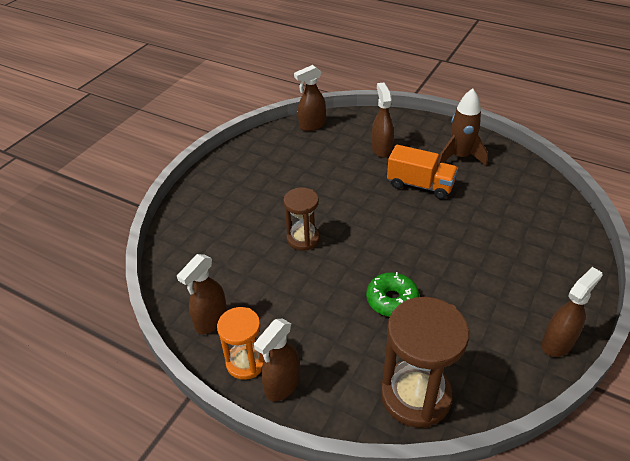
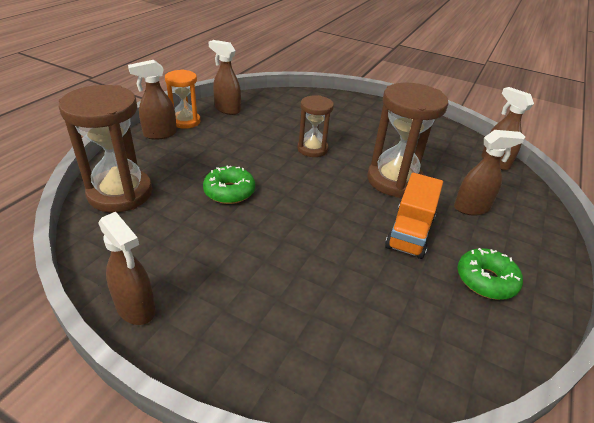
camera: 85 degrees right, 5 degrees down
brown spray bottle [254,318,300,402] -> brown spray bottle turned 60 degrees counterclockwise [128,60,177,140]
brown rocket [437,88,488,166] -> green donut [458,248,523,300]
none -> brown hourglass [367,83,449,198]

